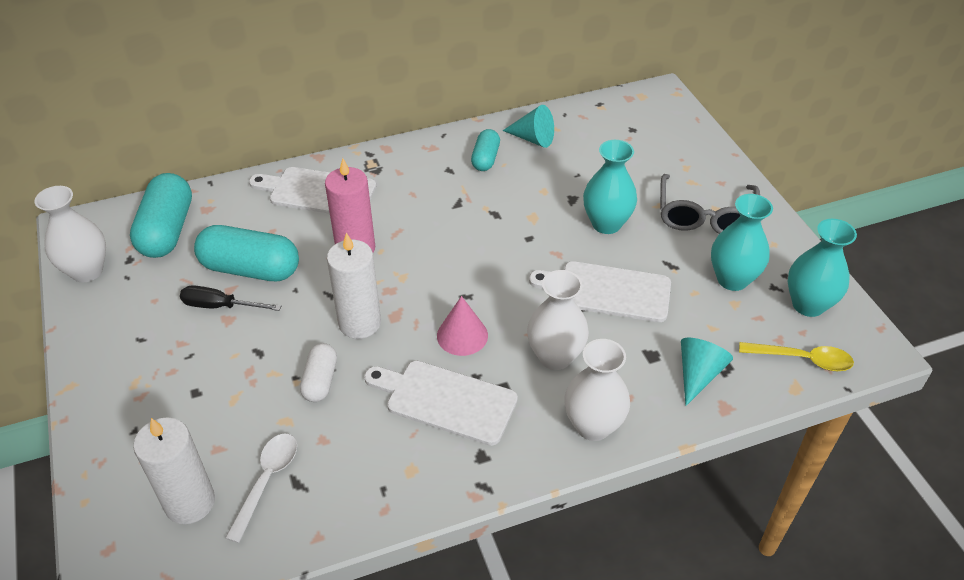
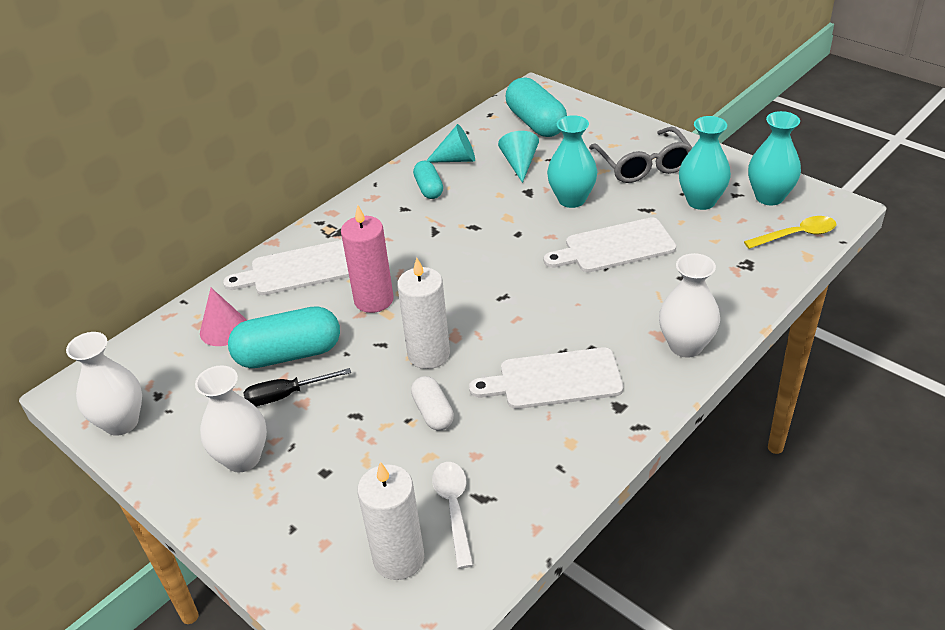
camera: 25 degrees left, 5 degrees down
turquoise capsule [130,173,192,258] -> turquoise capsule moved to [506,77,567,137]
pink cone [437,296,488,356] -> pink cone moved to [200,288,247,346]
white vase [527,270,589,370] -> white vase moved to [195,365,267,472]
turquoise cone [681,338,733,406] -> turquoise cone moved to [498,131,539,183]

